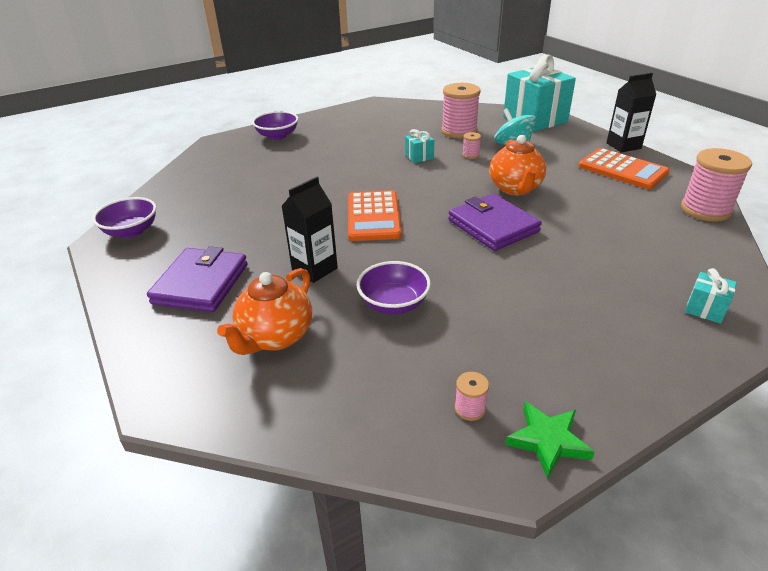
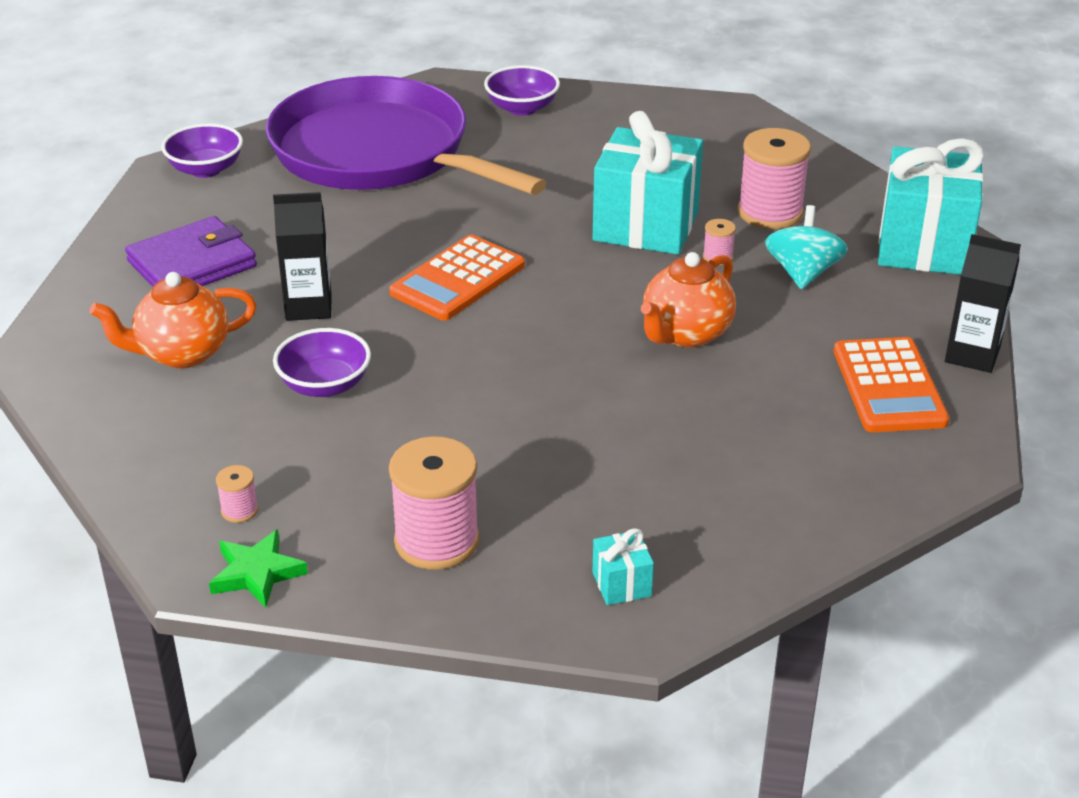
camera: 40 degrees right, 0 degrees up
turquoise gift [405,129,434,163] -> turquoise gift [593,111,703,255], size x2.39
purple wallet [448,194,542,251] -> none
pink spool [681,148,752,222] -> pink spool moved to [389,436,479,570]
none -> purple pan [266,76,547,195]

